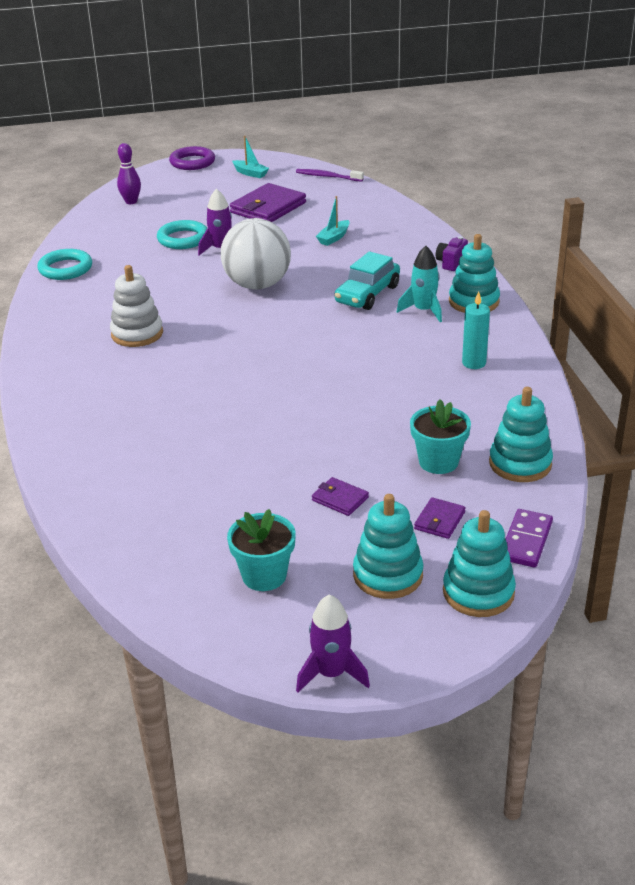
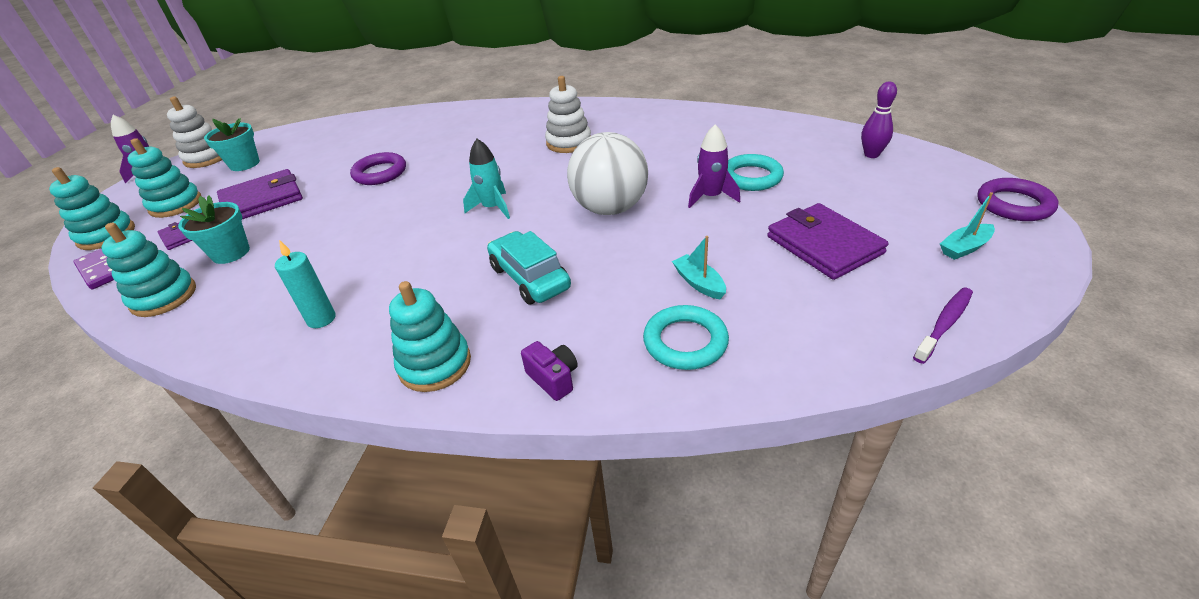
camera: 115 degrees right, 5 degrees up
turquoise ring [37,249,92,280] -> turquoise ring moved to [643,305,729,370]
purple wallet [312,477,369,516] -> purple wallet [217,169,303,219], size x2.03
turquoise rocket [397,246,442,322] -> turquoise rocket moved to [463,139,510,219]
none -> white stacking toy [167,97,222,168]
none -> purple ring [350,152,406,185]

